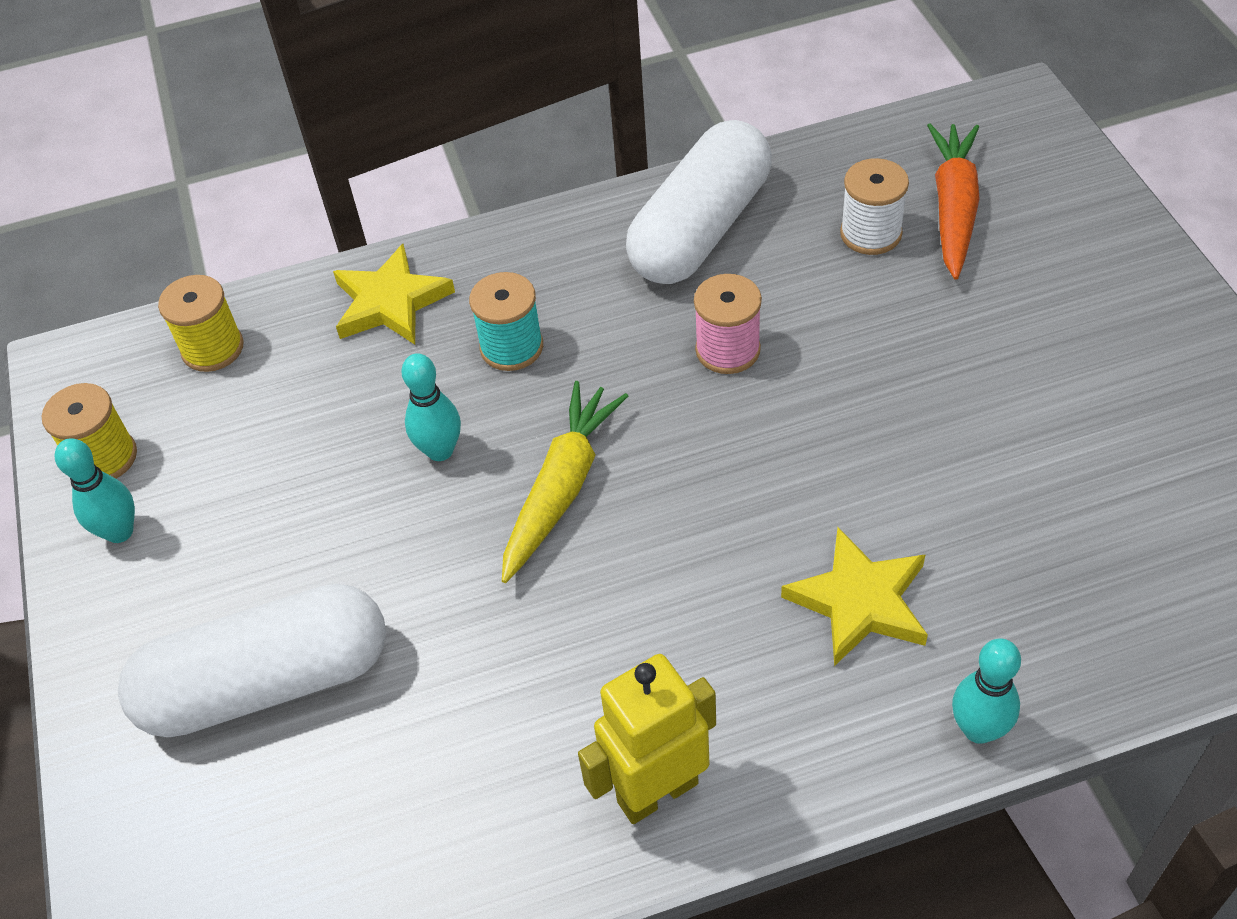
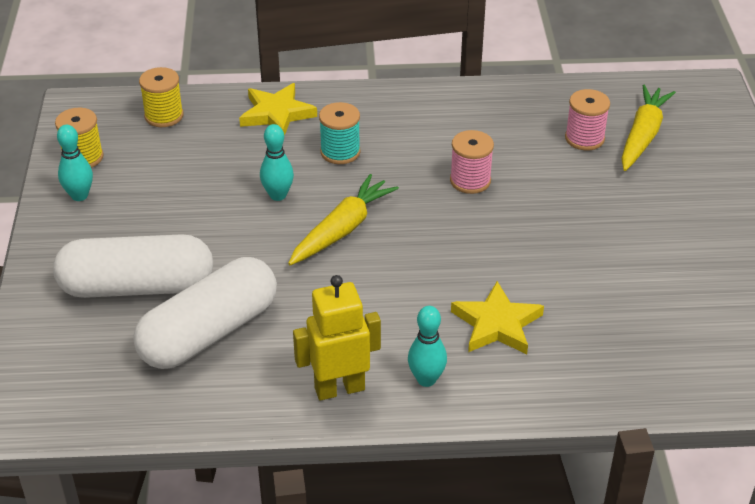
camera: 10 degrees right, 10 degrees down
white capsule [626,120,772,284] -> white capsule moved to [133,257,277,369]
white spool [840,158,909,255] -> pink spool [565,89,610,150]
orange carrot [927,124,980,280] -> yellow carrot [621,85,676,171]
turquoise bowling pin [952,638,1021,744] -> turquoise bowling pin moved to [408,306,447,387]

